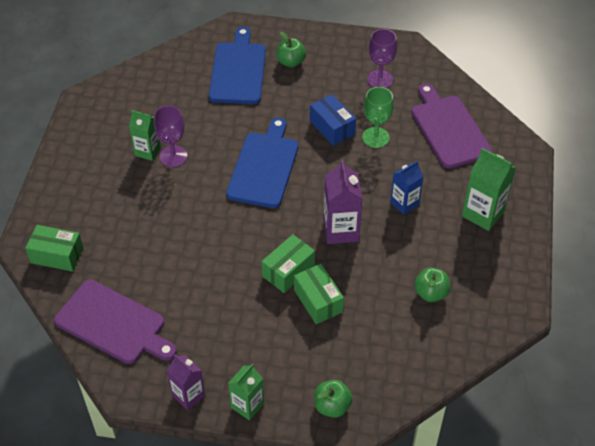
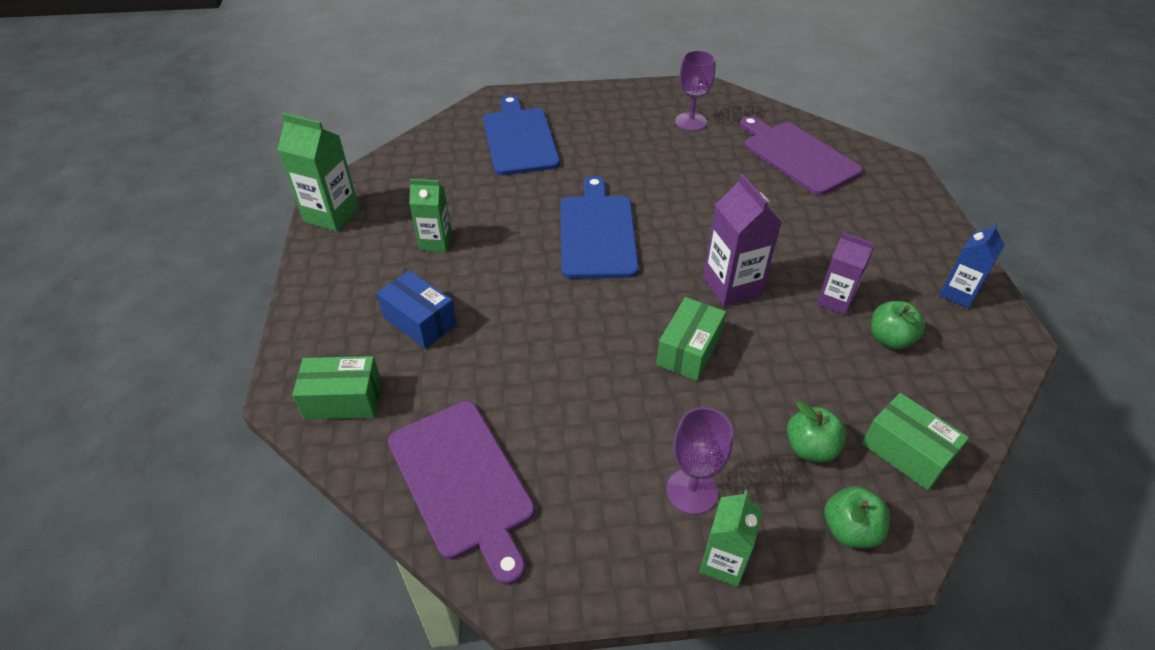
camera: 15 degrees left, 5 degrees down
purple cutting board [54,280,177,364] -> purple cutting board turned 45 degrees clockwise [388,401,535,585]
purple goblet [154,106,188,167] -> purple goblet moved to [666,407,733,515]
purple carton [167,354,205,410] -> purple carton moved to [816,233,875,315]
green apple [276,32,306,67] -> green apple moved to [787,401,847,463]
green box [294,264,344,324] -> green box moved to [862,393,969,490]
blue box [310,94,356,146] -> blue box moved to [377,270,457,349]
green goblet [362,87,394,148] -> none
blue carton [390,161,424,215] -> blue carton moved to [939,223,1005,308]
green carton [462,148,516,231] -> green carton moved to [278,113,359,232]

